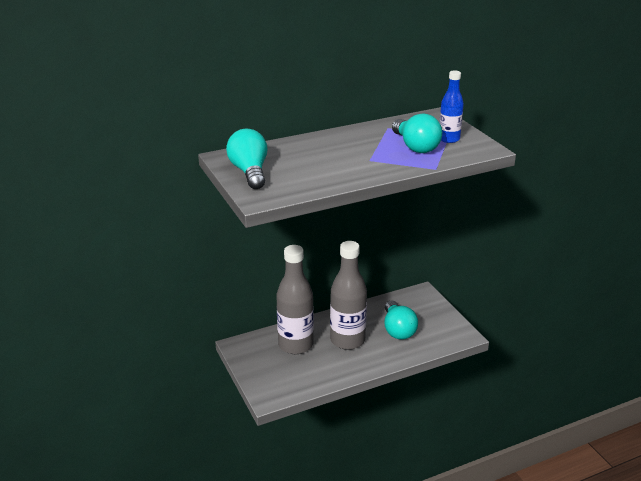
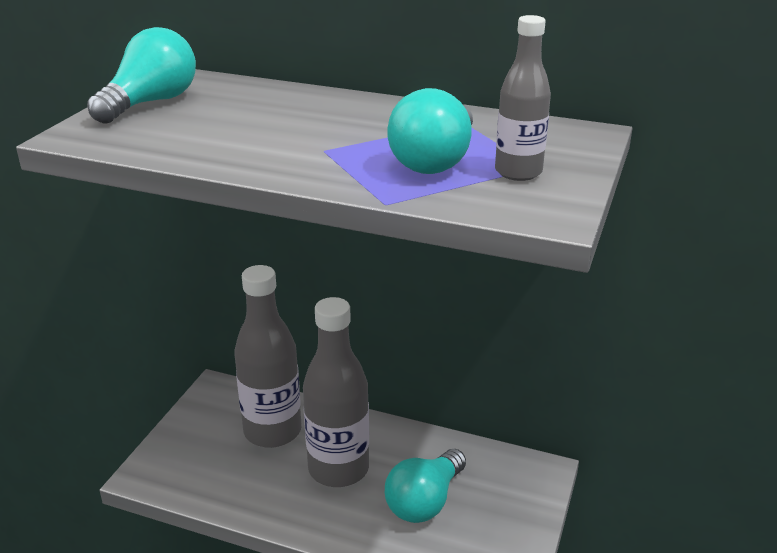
camera: 45 degrees right, 0 degrees up
blue bottle [439,71,464,143] -> grey bottle [495,15,551,181]

